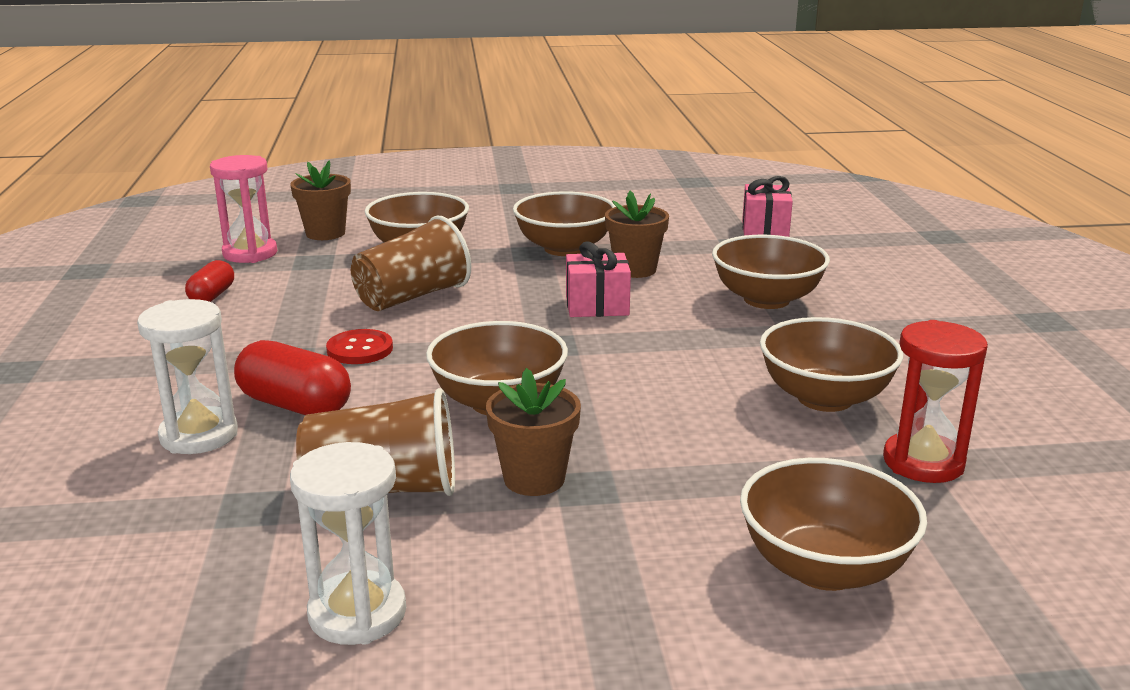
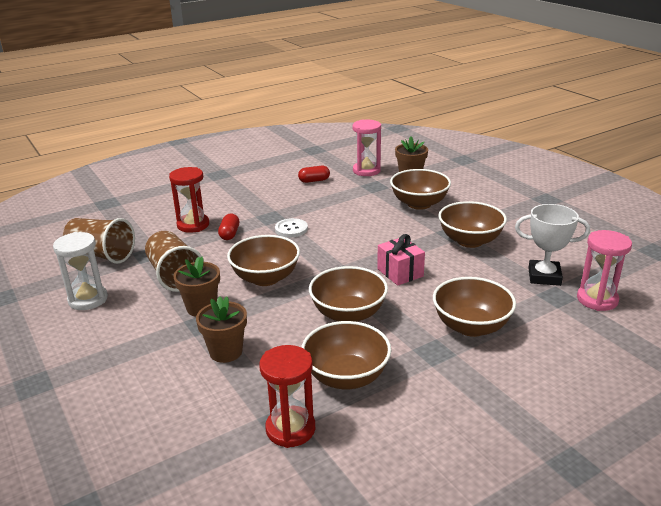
camera: 65 degrees right, 5 degrees up
white hourglass [137,299,238,454] -> red hourglass [169,167,209,233]
red capsule [234,340,351,415] -> red capsule [218,213,239,240], size x0.62
red button [326,329,393,364] -> white button [275,218,308,237]
brown cup [351,216,471,311] -> brown cup moved to [63,218,135,264]
brown flower pot [605,191,669,278] -> brown flower pot moved to [196,296,247,363]
brown bowl [740,458,927,591] -> brown bowl moved to [309,266,388,322]
pink gift [742,176,793,237] -> pink hourglass [577,230,632,311]
none -> white trophy [515,204,590,286]

